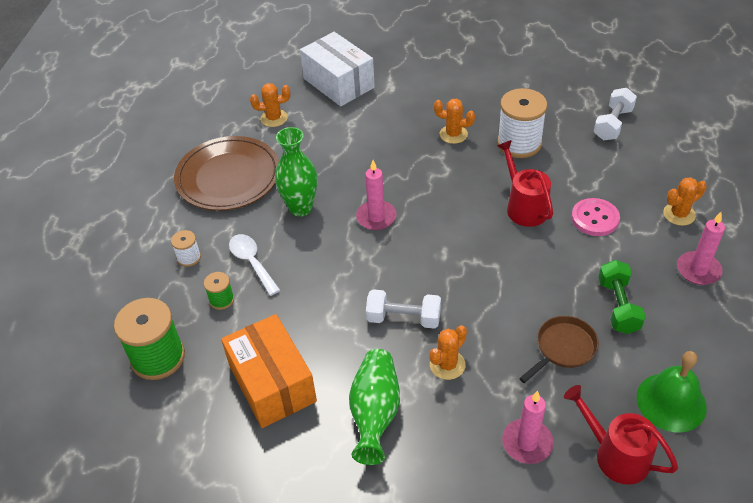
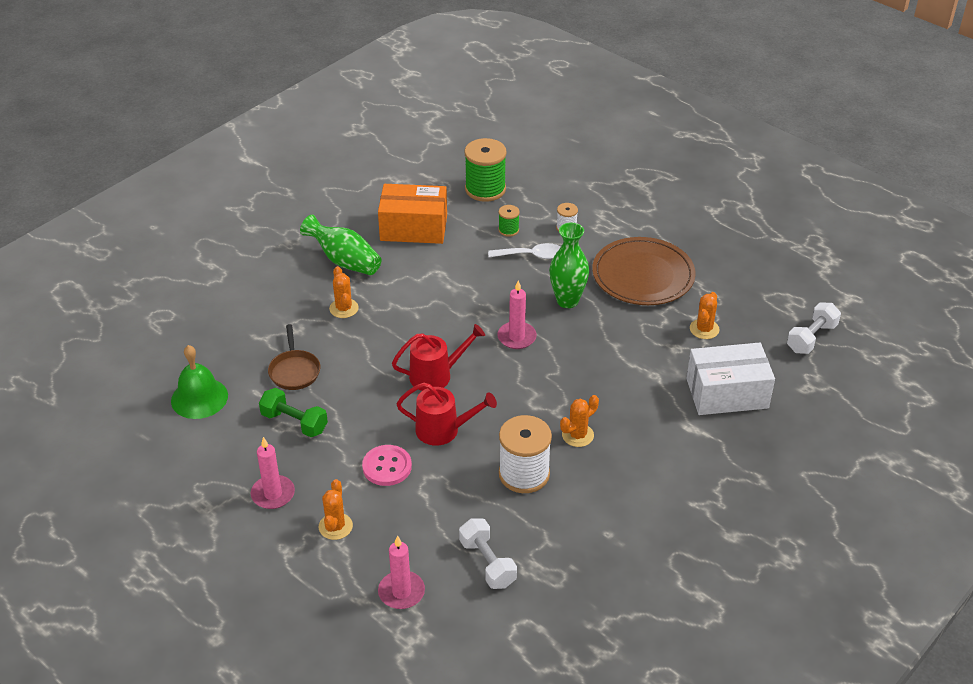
camera: 120 degrees right, 5 degrees down
white dumbbell [366,289,441,329] -> white dumbbell moved to [787,303,841,354]
pink candle [502,391,554,464] -> pink candle moved to [378,535,425,609]
red watering can [564,385,678,485] -> red watering can moved to [392,324,485,391]

